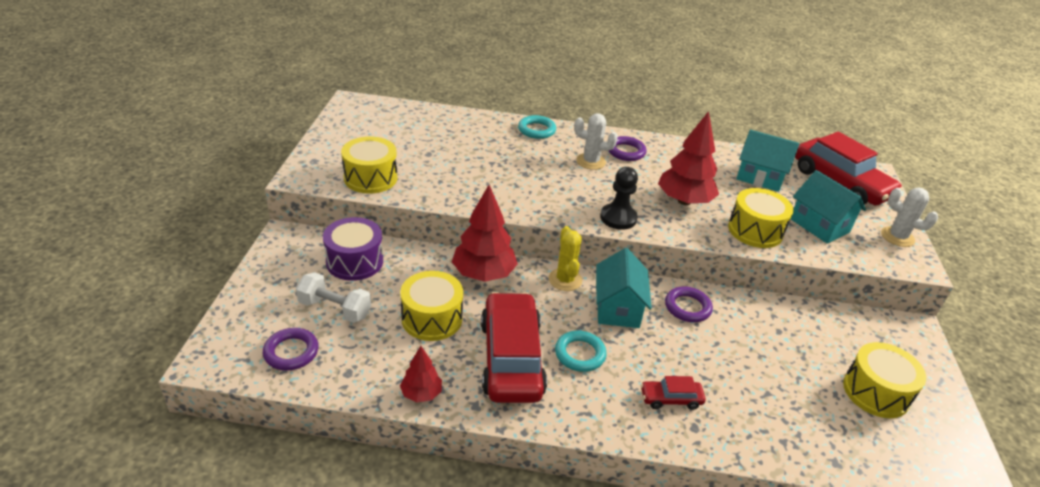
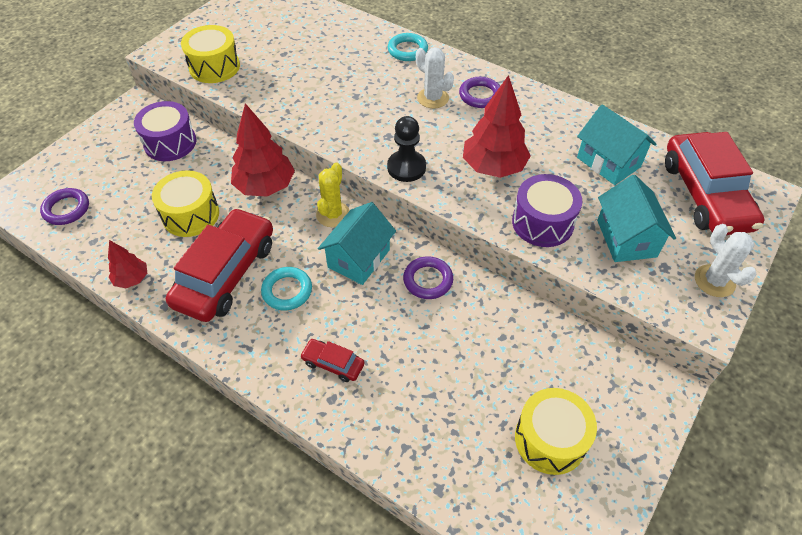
camera: 30 degrees right, 15 degrees up
white dumbbell [296,272,371,323] -> none
yellow drum [728,188,794,248] -> purple drum [512,174,582,247]

